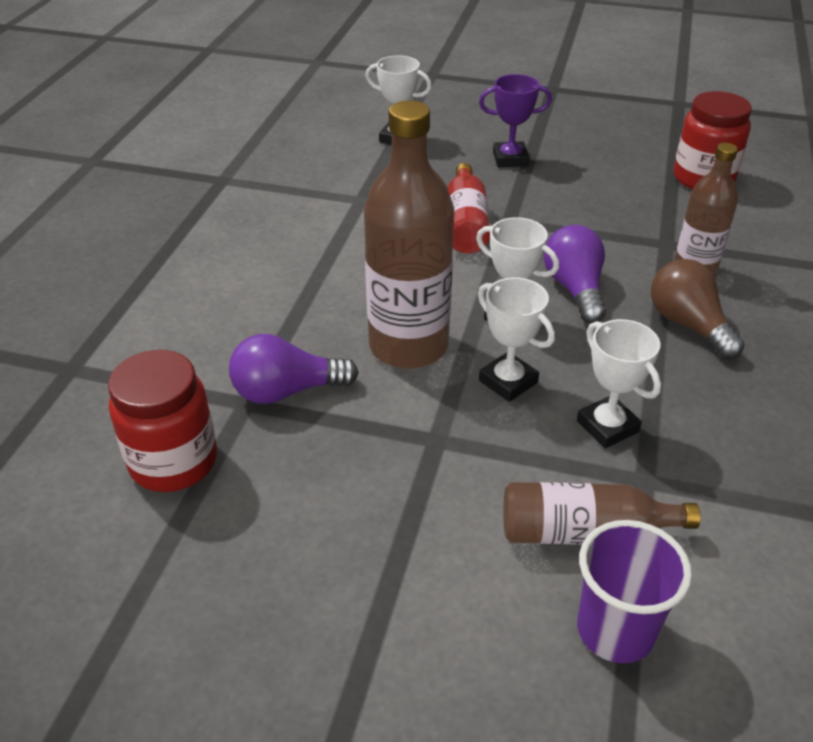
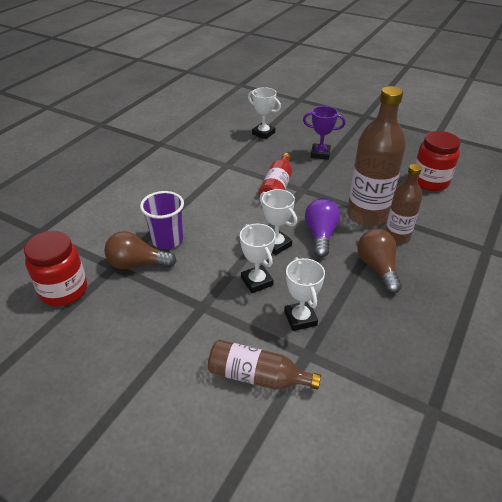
camera: 15 degrees right, 0 degrees up
purple light bulb [229,334,359,404] -> brown light bulb [104,231,177,269]
brown bottle [364,100,454,369] -> brown bottle moved to [347,86,406,227]
purple cup [577,520,692,663] -> purple cup moved to [140,191,184,249]

